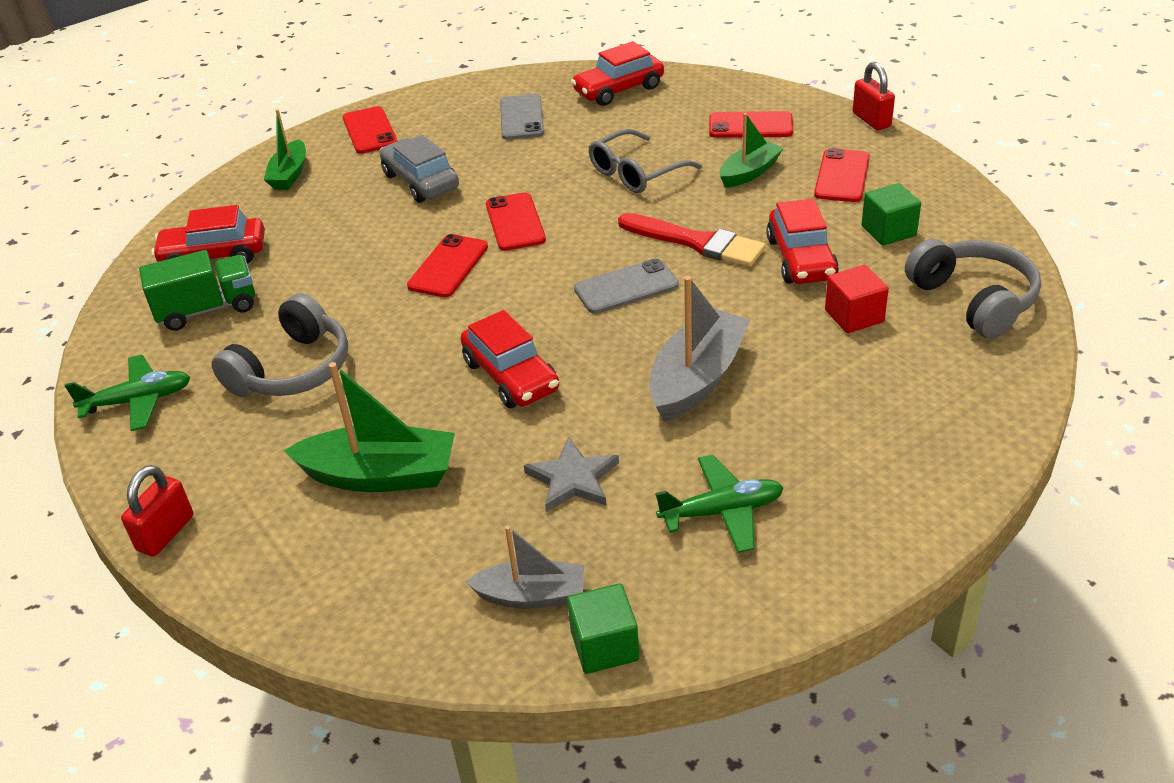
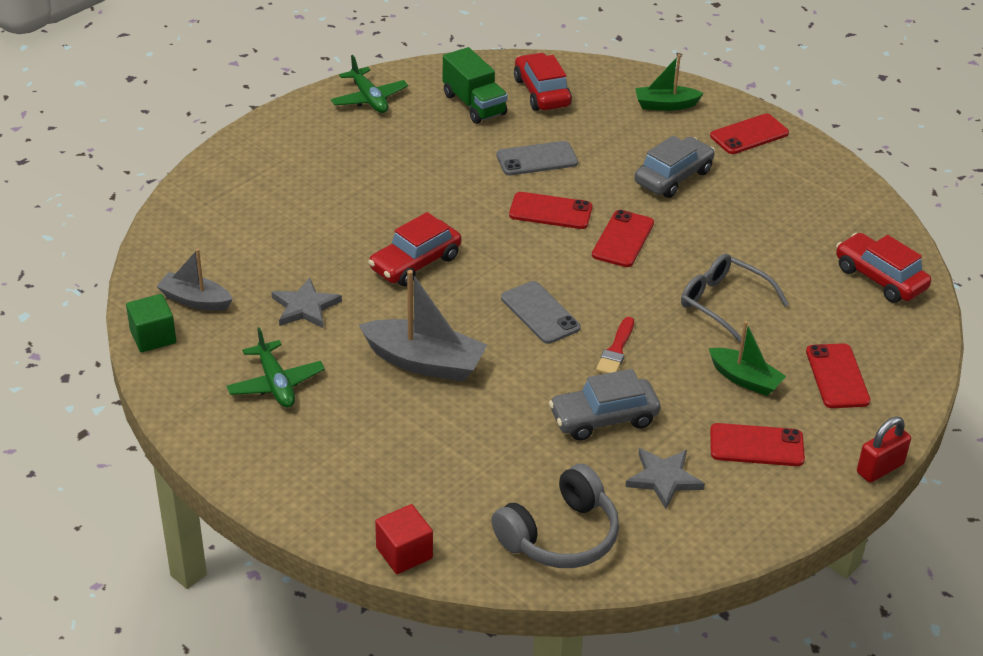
camera: 75 degrees right, 0 degrees up
red padlock [121,465,193,557] -> none
grey headphones [212,293,348,397] -> none
green boat [284,362,455,492] -> none
grey boat [465,526,584,609] -> grey boat turned 120 degrees clockwise [156,248,233,311]
red phone [486,192,546,251] -> red phone turned 45 degrees counterclockwise [592,210,654,267]
grey phone [500,94,544,140] -> grey phone moved to [496,141,578,175]
red brush [618,213,765,267] -> red brush [596,317,634,374], size x0.61
red car [766,199,839,284] -> grey car [549,369,661,440]
red cube [825,265,889,333] -> red cube moved to [375,504,433,574]
green cube [861,183,921,246] -> grey star [625,448,705,509]

